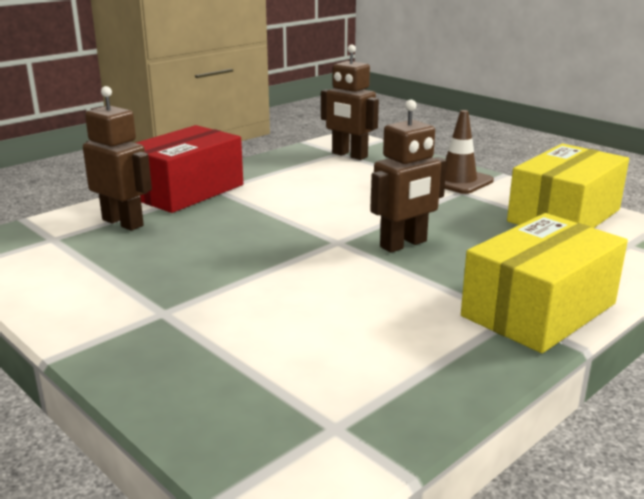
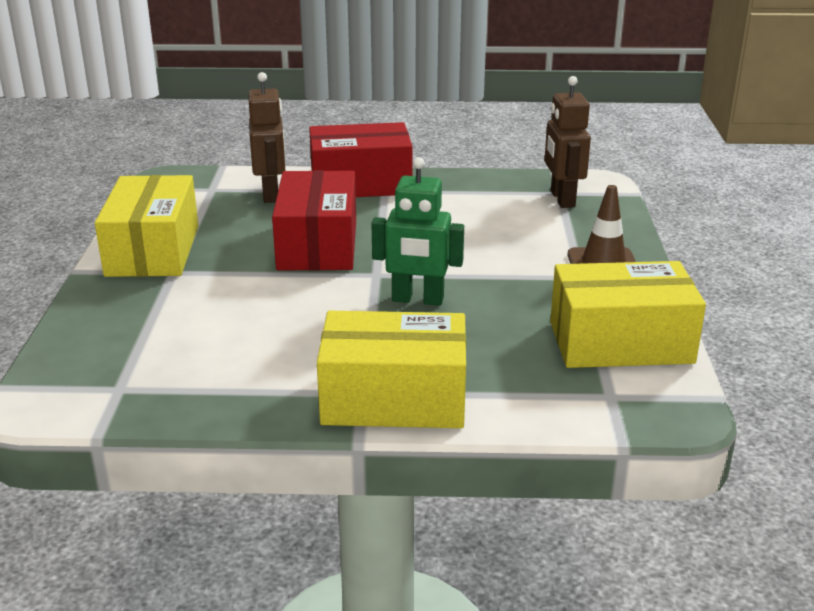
camera: 45 degrees right, 5 degrees up
brown robot [370,100,447,253] -> green robot [371,157,464,306]
none -> yellow box [95,175,198,277]
none -> red box [272,170,356,271]

